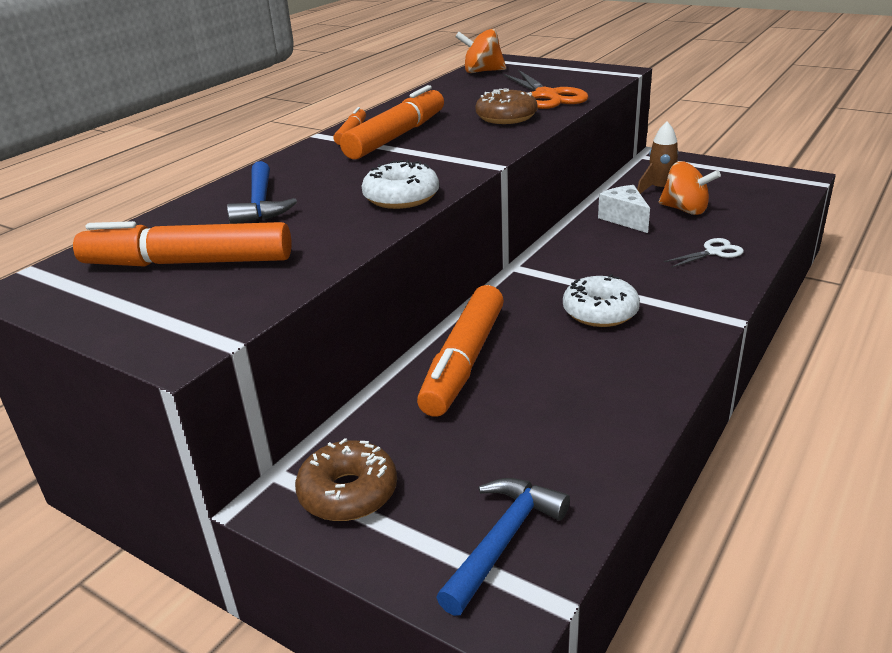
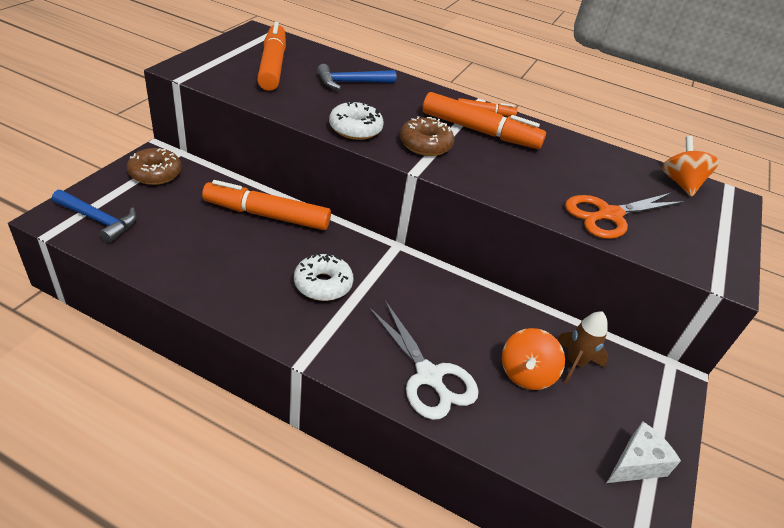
camera: 75 degrees right, 10 degrees up
brown donut [475,89,538,124] -> brown donut moved to [400,116,454,156]
white cheese [598,185,650,233] -> white cheese moved to [607,422,681,483]
white scissors [664,238,744,268] -> white scissors [369,300,479,420], size x1.85

